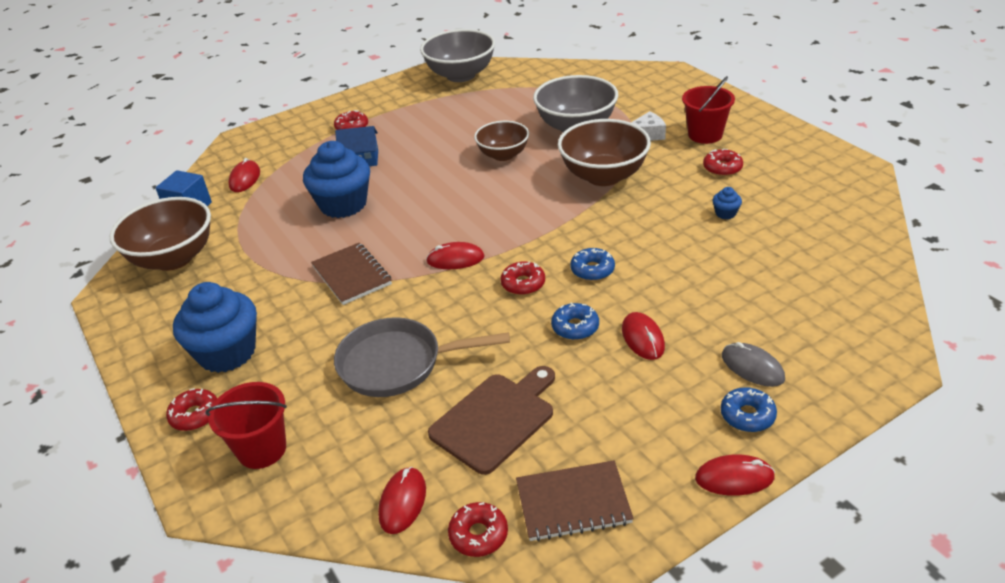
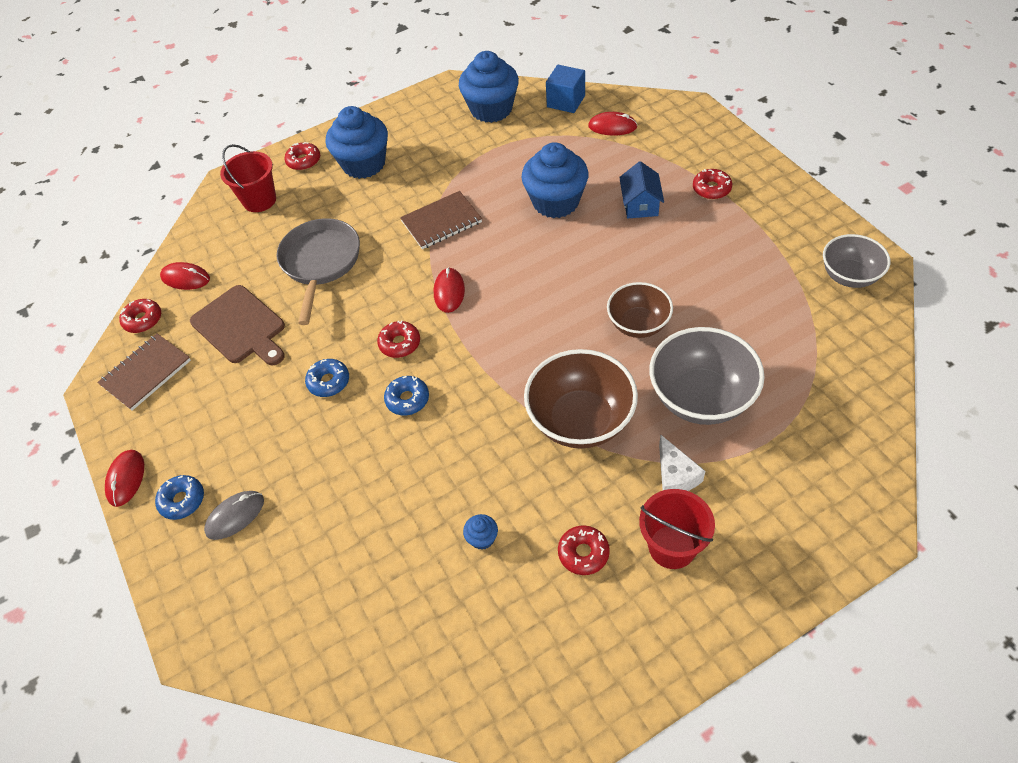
camera: 95 degrees right, 15 degrees up
brown bowl [109,197,211,271] -> blue cupcake [459,51,519,123]
grey bowl [420,29,495,82] -> grey bowl [823,234,890,288], size x0.63
brown notebook [516,461,634,541] -> brown notebook turned 45 degrees clockwise [97,333,191,411]
red mouse [622,312,665,360] -> none

